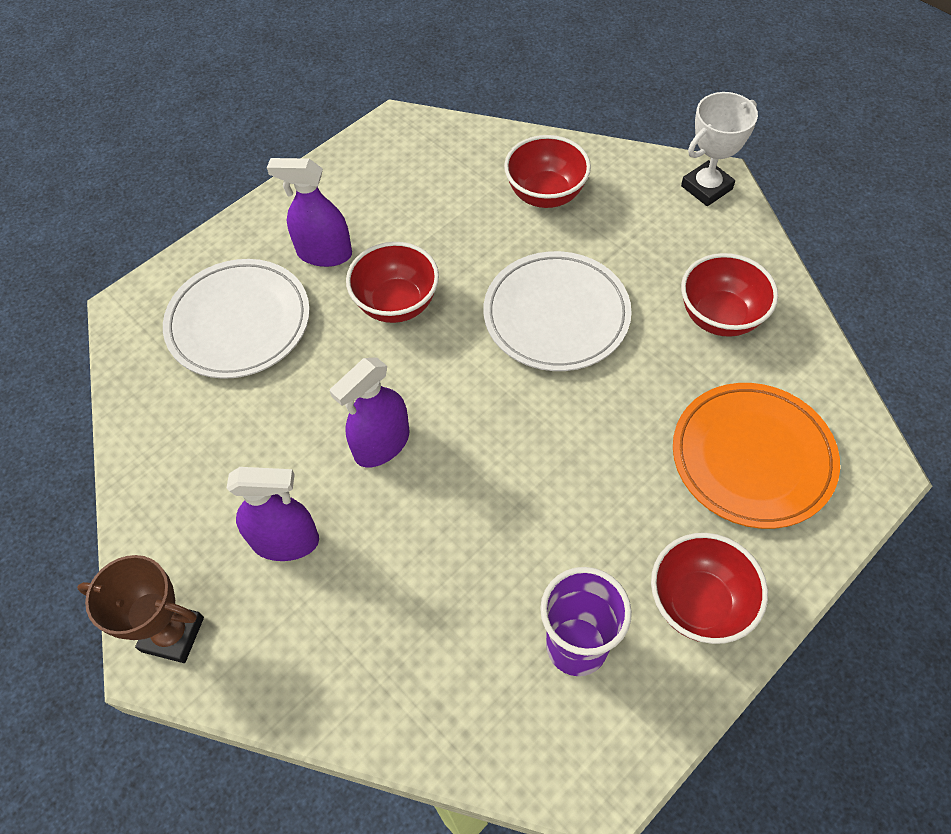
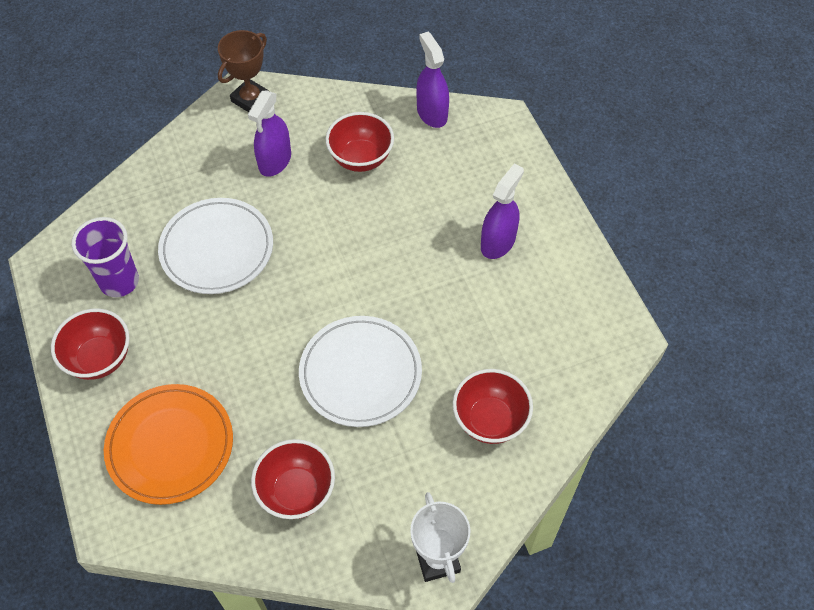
camera: 110 degrees right, 0 degrees up
white plate [163,259,310,379] -> white plate moved to [158,198,273,294]
purple spray bottle [330,357,409,467] -> purple spray bottle moved to [416,31,449,128]
red bowl [346,242,439,323] -> red bowl moved to [326,112,394,172]

